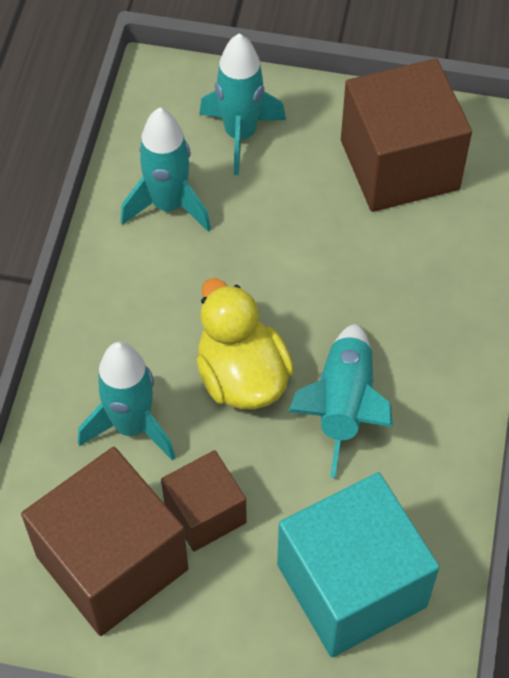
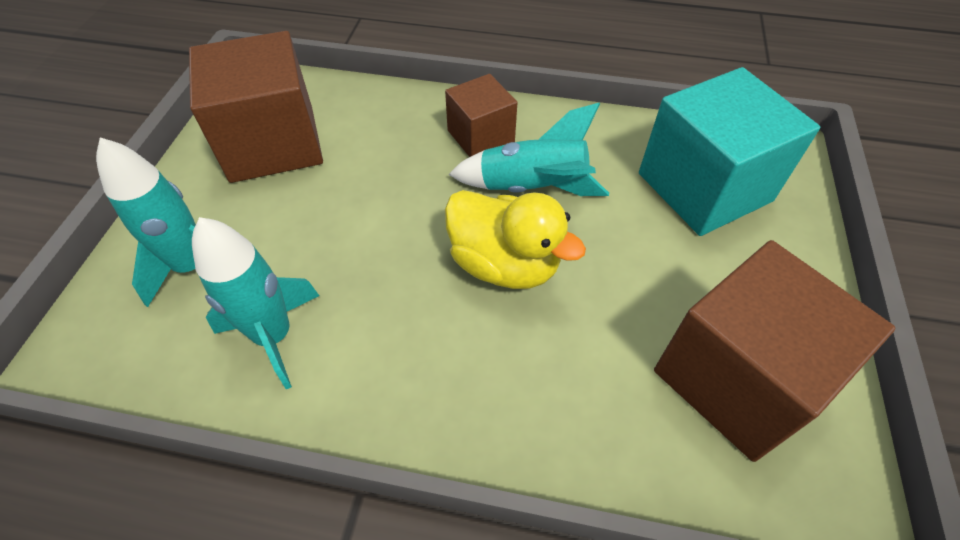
camera: 90 degrees left, 5 degrees down
turquoise rocket [78,342,175,460] -> none
brown cube [161,450,247,551] -> brown cube moved to [445,74,518,157]
yellow duck [196,278,294,409] -> yellow duck turned 120 degrees counterclockwise [445,190,586,289]

